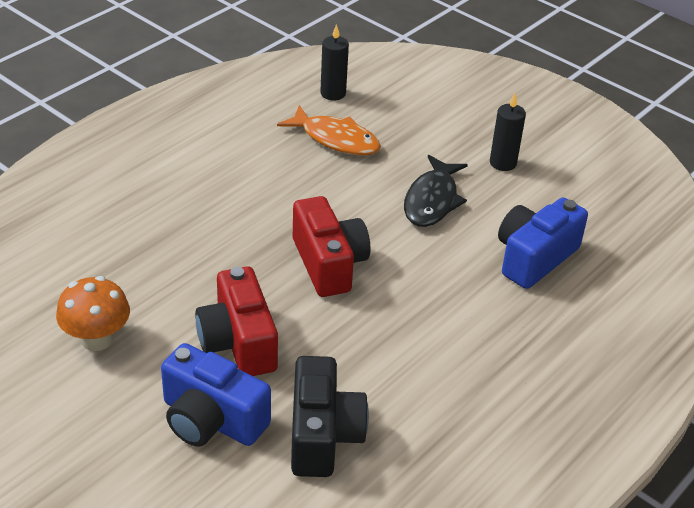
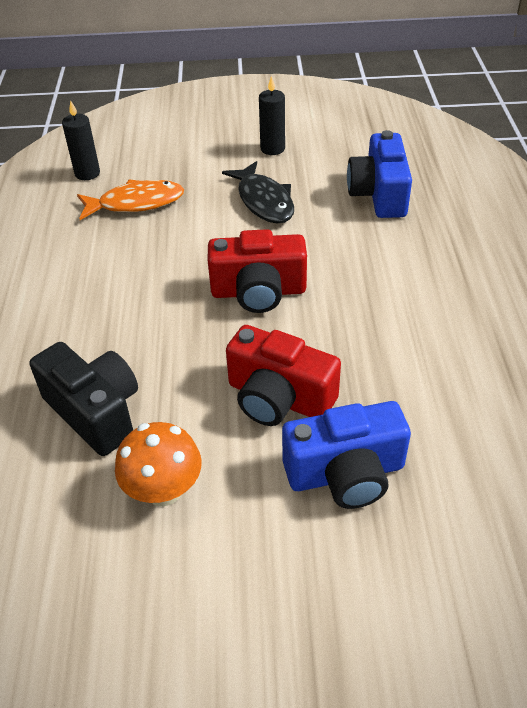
camera: 40 degrees left, 5 degrees up
black camera [291,356,369,477] -> black camera moved to [29,342,138,456]
red camera [293,196,370,297] -> red camera turned 150 degrees clockwise [208,229,307,313]

